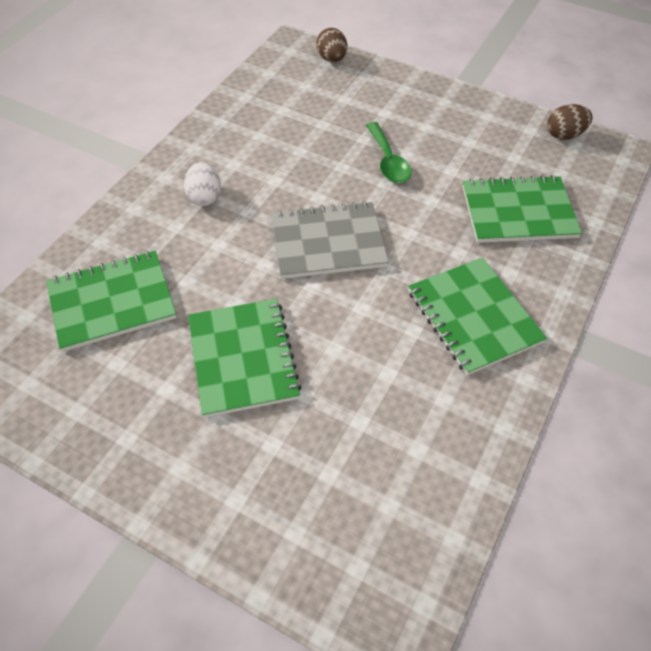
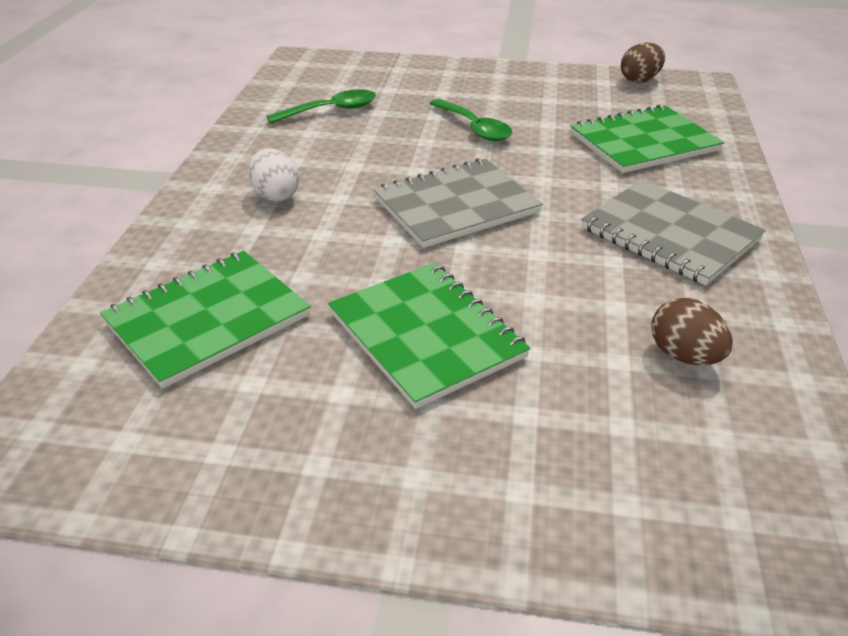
camera: 20 degrees left, 15 degrees down
brown egg [317,28,347,62] -> brown egg moved to [651,298,733,365]
green notebook [408,257,547,375] -> grey notebook [581,180,766,285]
none -> green spoon [266,89,376,124]

